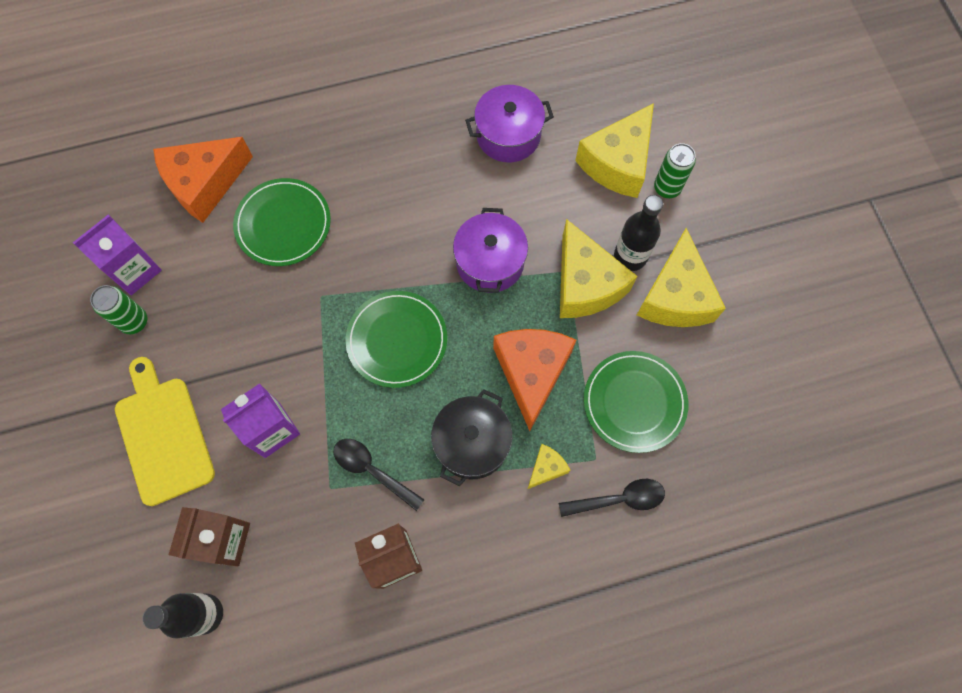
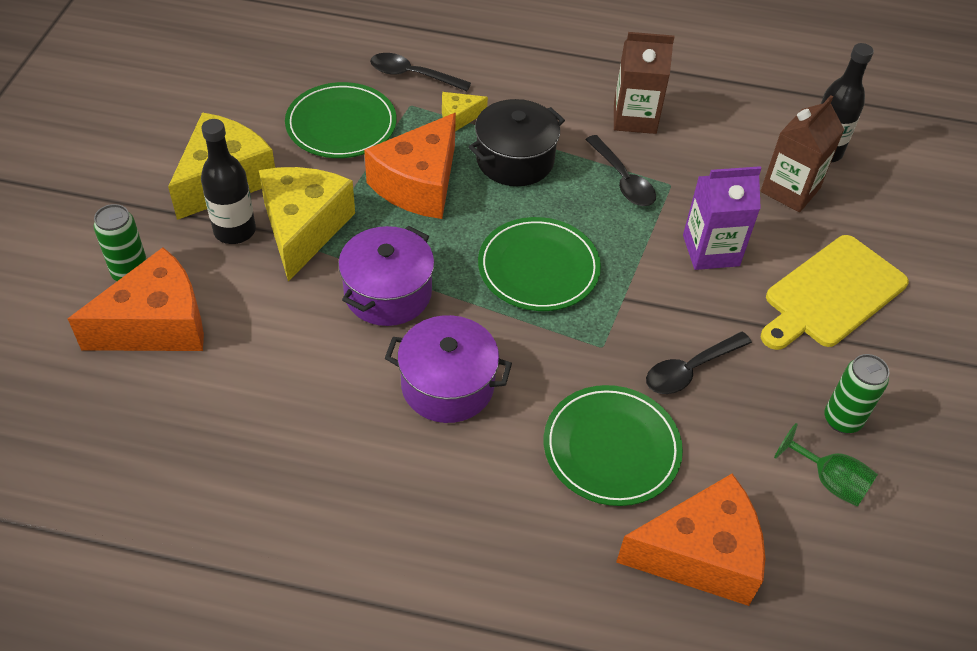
camera: 155 degrees left, 20 degrees down
purple carton [73,215,162,295] -> green goblet [774,423,878,507]
yellow cutting board [115,357,215,506] -> yellow cutting board turned 45 degrees clockwise [761,235,909,350]
purple pot [465,85,554,163] -> purple pot moved to [385,315,512,423]
yellow cheese [575,103,654,198] -> orange cheese [68,247,204,351]
none -> black spoon [646,332,752,394]

